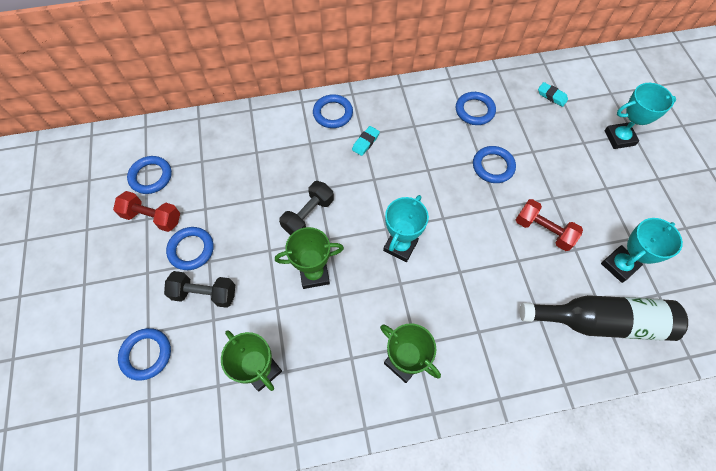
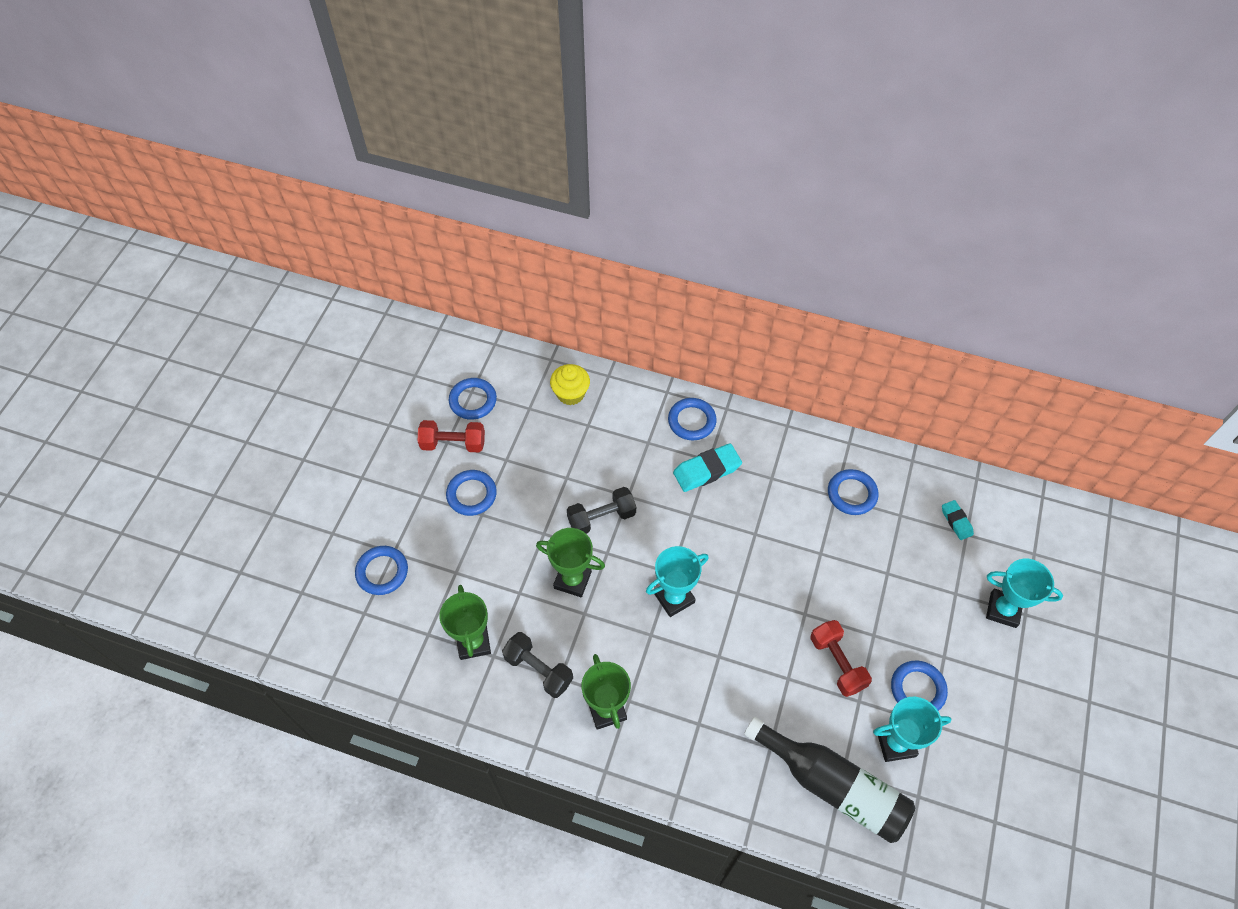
camera: 30 degrees right, 5 degrees down
red dumbbell [113,191,180,232] -> red dumbbell turned 45 degrees counterclockwise [418,420,485,452]
black dumbbell [164,271,235,308] -> black dumbbell moved to [502,632,573,698]
turquoise eraser [352,126,380,156] -> turquoise eraser [673,443,742,492], size x1.71
blue ring [473,146,516,183] -> blue ring moved to [891,660,948,711]
none -> yellow cupcake [550,364,590,405]

